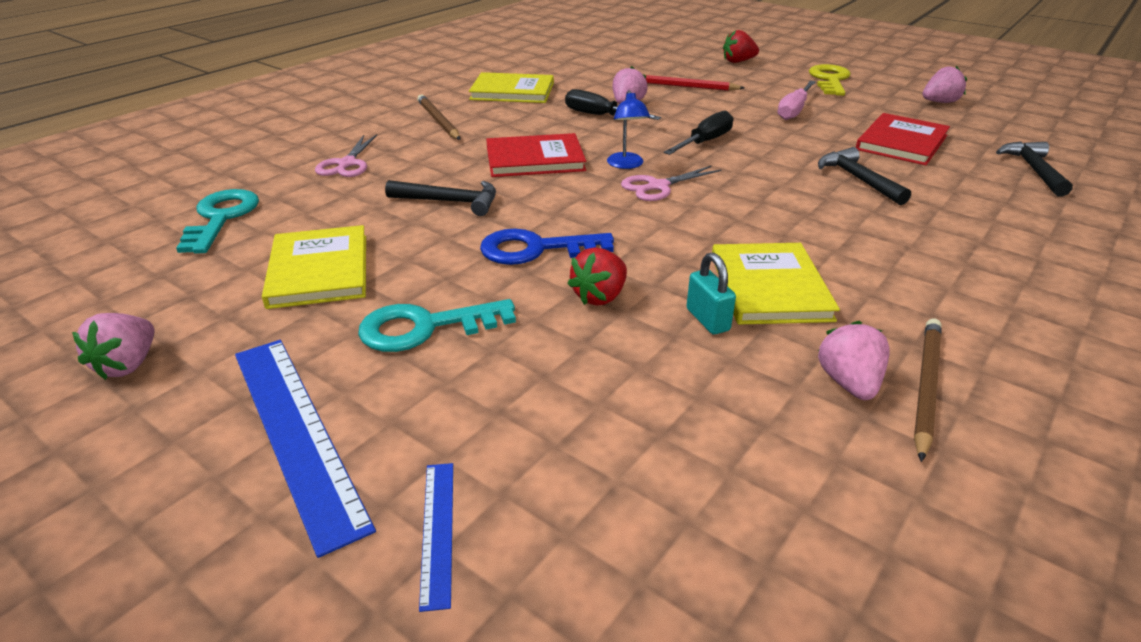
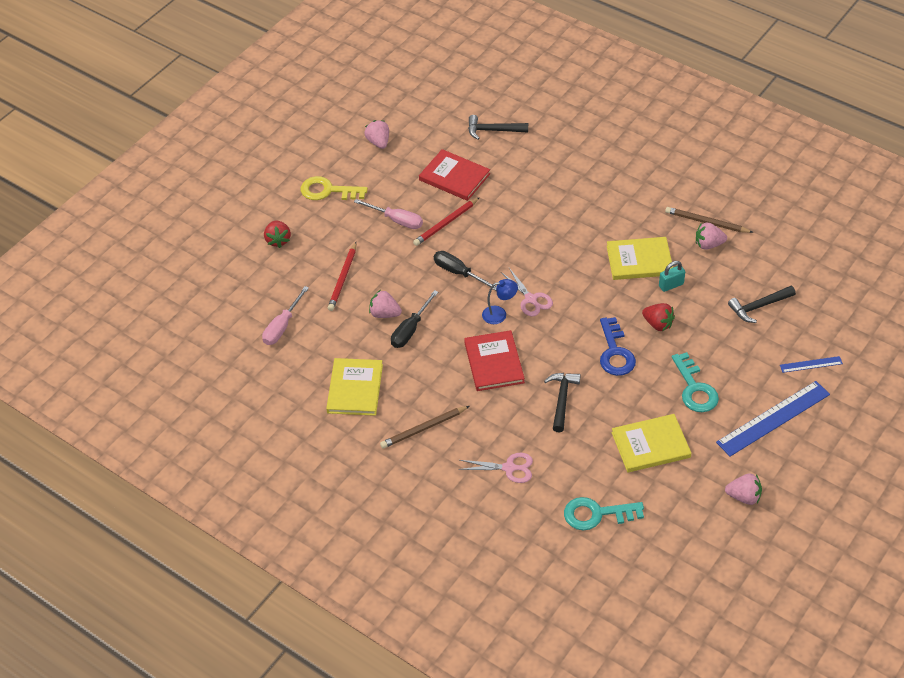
camera: 90 degrees left, 15 degrees up
black hammer [818,147,911,205] -> black hammer moved to [728,286,796,323]
none -> pink screwdriver [262,286,309,345]
none -> red pencil [413,197,480,246]

